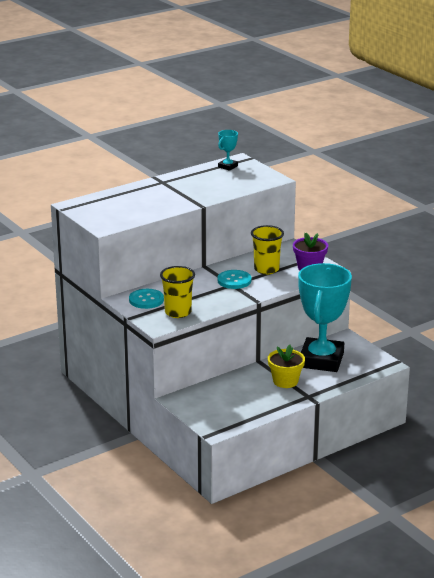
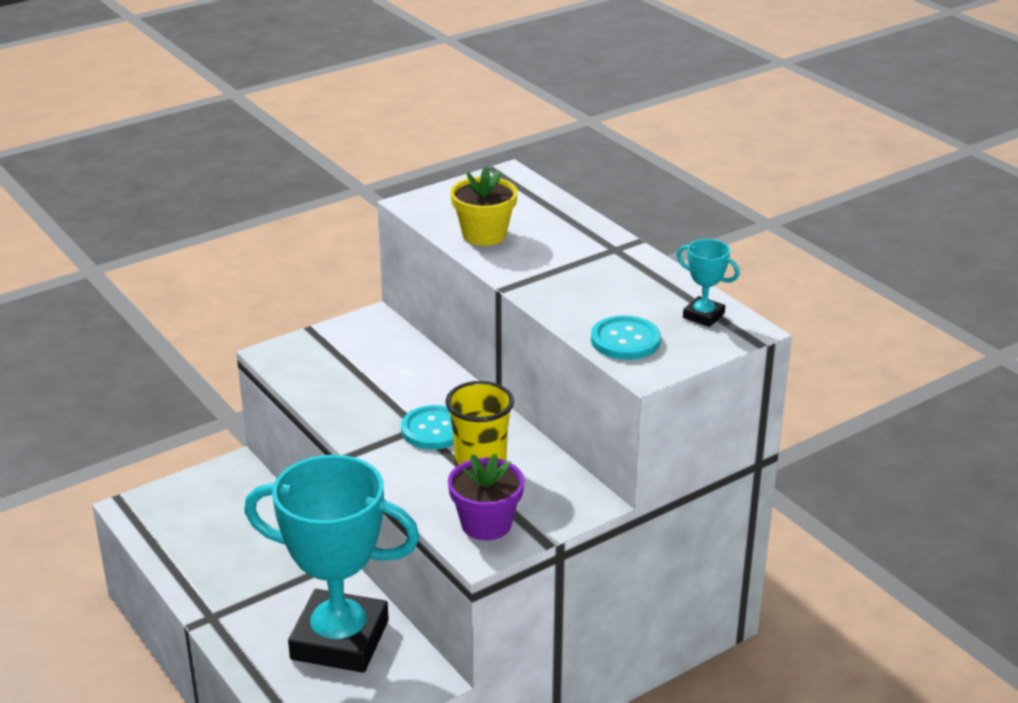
camera: 90 degrees right, 5 degrees up
turquoise button [129,289,164,309] -> turquoise button moved to [591,315,661,360]
yellow cup [160,266,195,318] -> none
yellow flower pot [268,345,305,388] -> yellow flower pot moved to [450,167,518,246]

